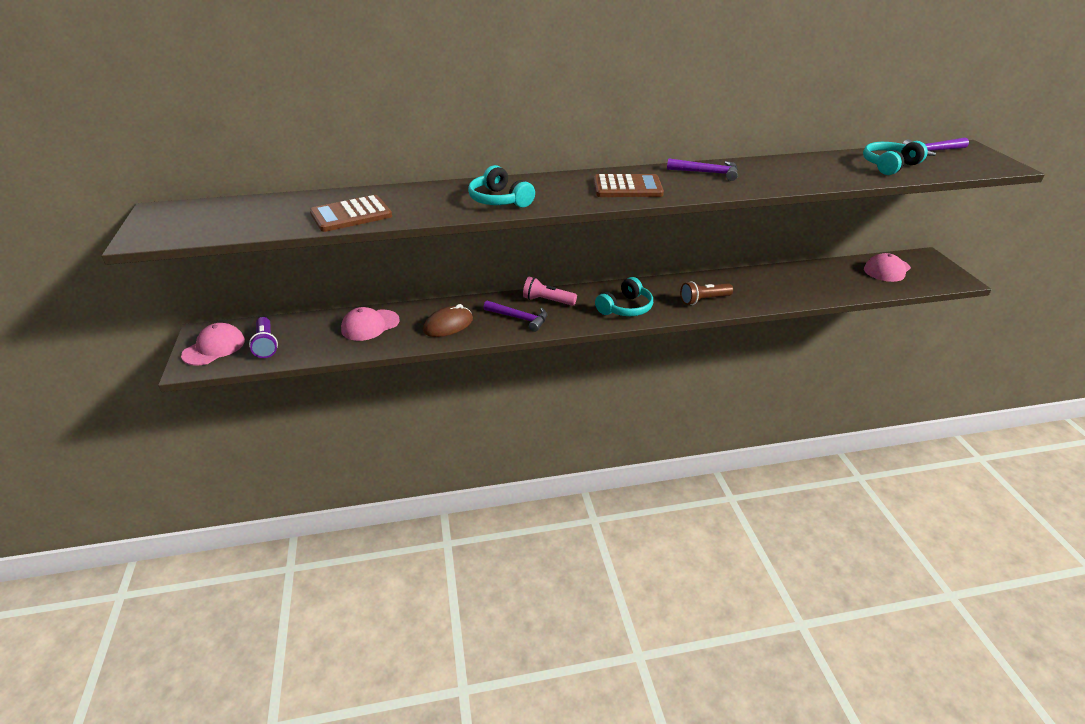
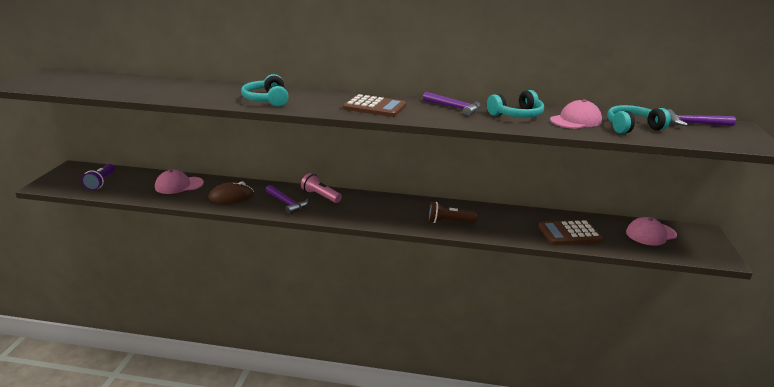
camera: 20 degrees right, 10 degrees down
pink cap [181,323,245,366] -> pink cap moved to [550,99,602,129]
brown calculator [310,195,392,232] -> brown calculator moved to [538,220,603,245]
turquoise headphones [595,277,653,316] -> turquoise headphones moved to [487,90,544,118]

